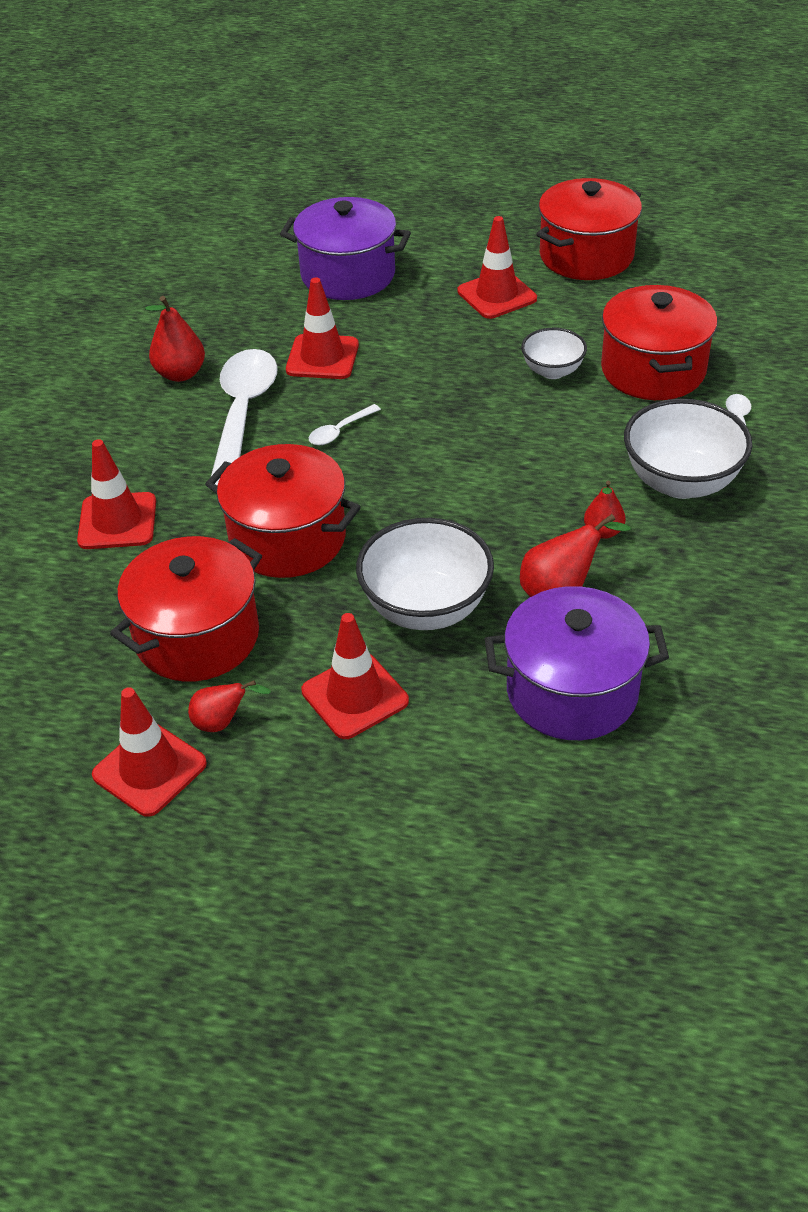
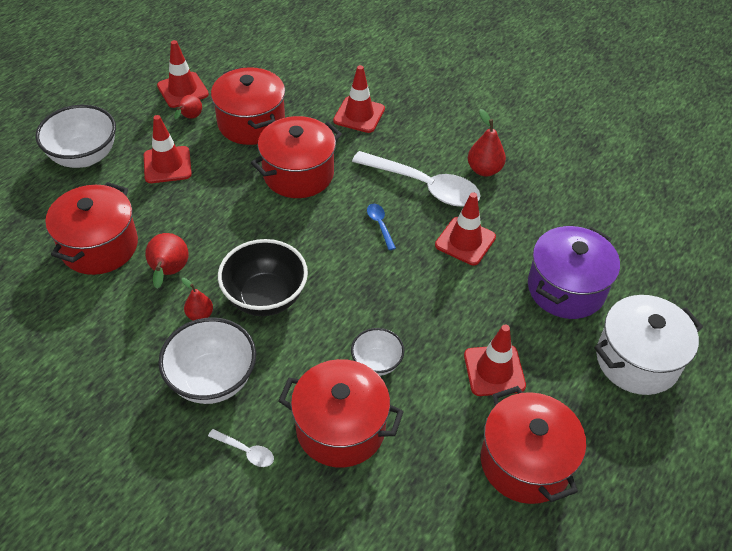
camera: 110 degrees right, 5 degrees up
white spoon [309,404,381,445] -> blue spoon [367,204,396,250]
white bowl [356,518,494,630] -> white bowl moved to [35,105,116,168]
purple pot [485,586,669,740] -> red pot [45,182,138,275]
none -> black bowl [218,239,308,316]
none -> white pot [594,295,703,395]

